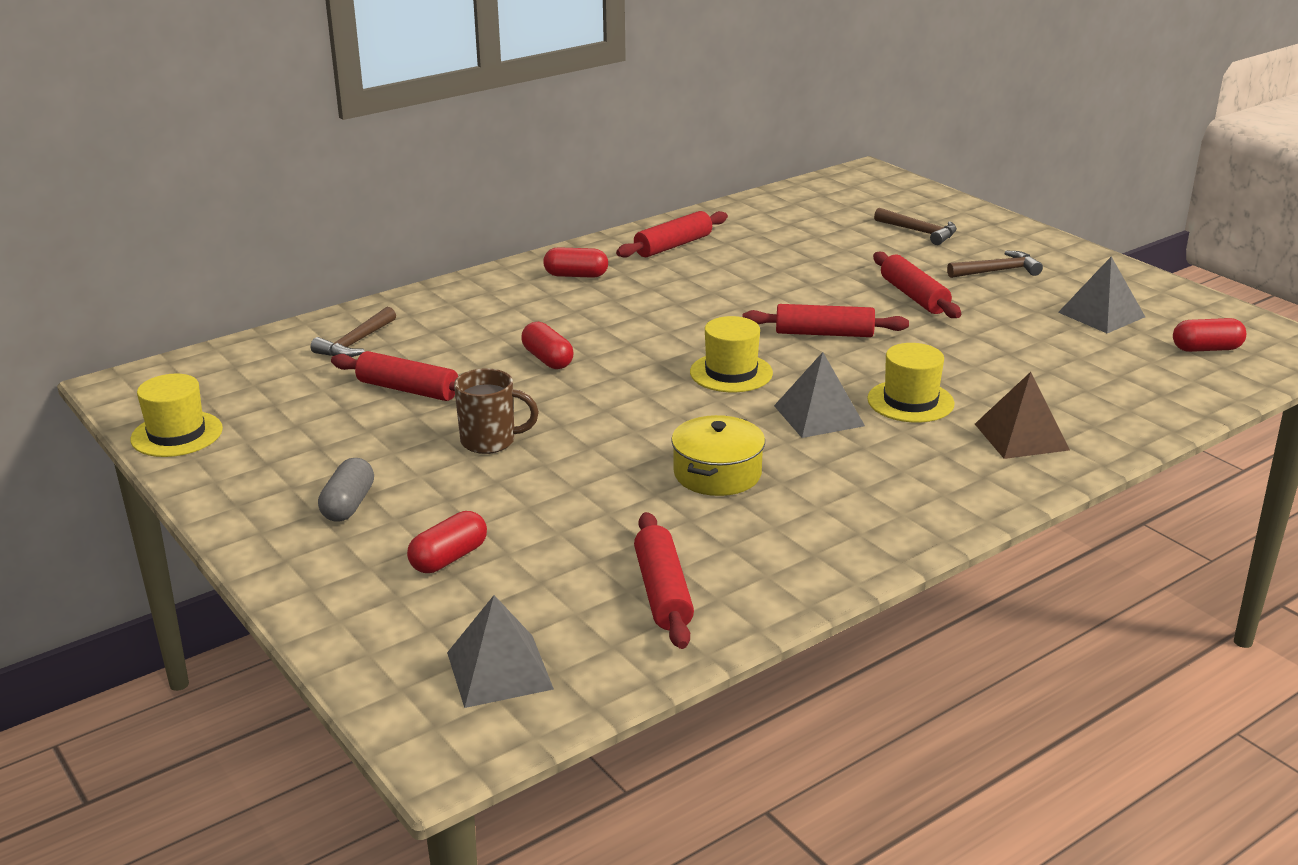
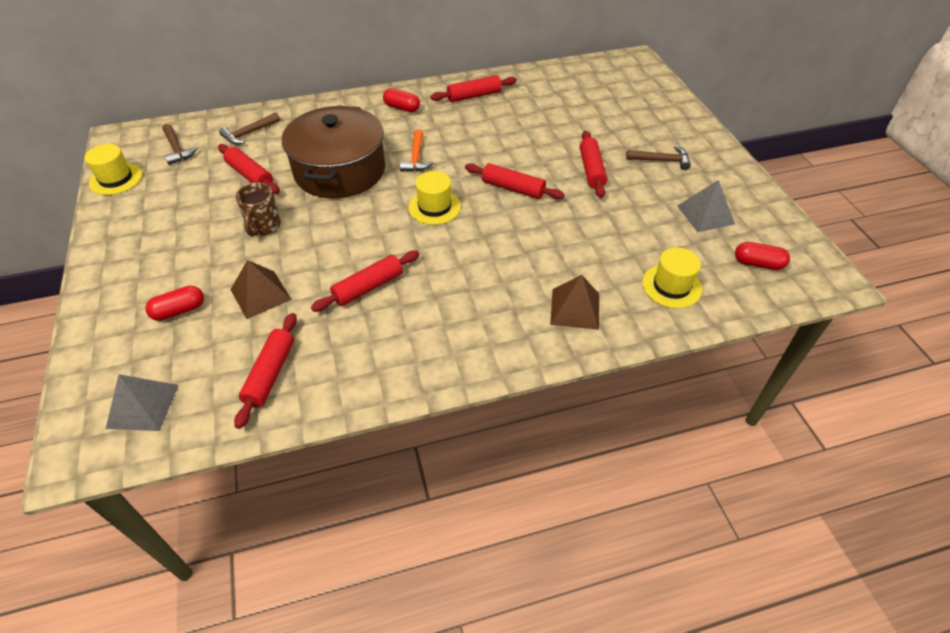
camera: 20 degrees right, 20 degrees up
grey capsule [318,458,374,522] -> none
brown mug [454,368,539,454] -> brown mug turned 75 degrees clockwise [236,183,281,236]
red capsule [521,322,574,369] -> brown pot [282,106,385,198]
yellow pot [671,415,765,496] -> red rolling pin [311,251,420,312]
grey pyramid [774,352,865,438] -> none
yellow hat [867,343,955,423] -> yellow hat moved to [642,247,702,308]
brown hammer [874,208,957,245] -> brown hammer moved to [162,124,198,165]
none -> brown pyramid [230,260,292,319]
none -> orange hammer [400,129,434,172]

